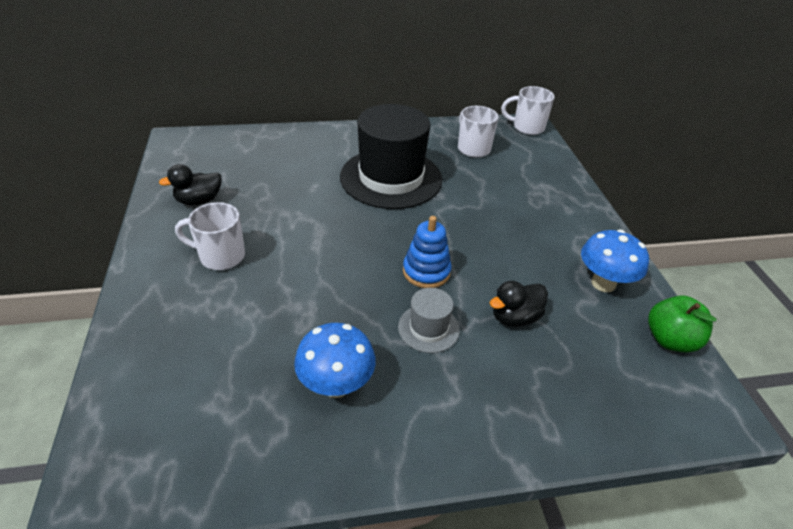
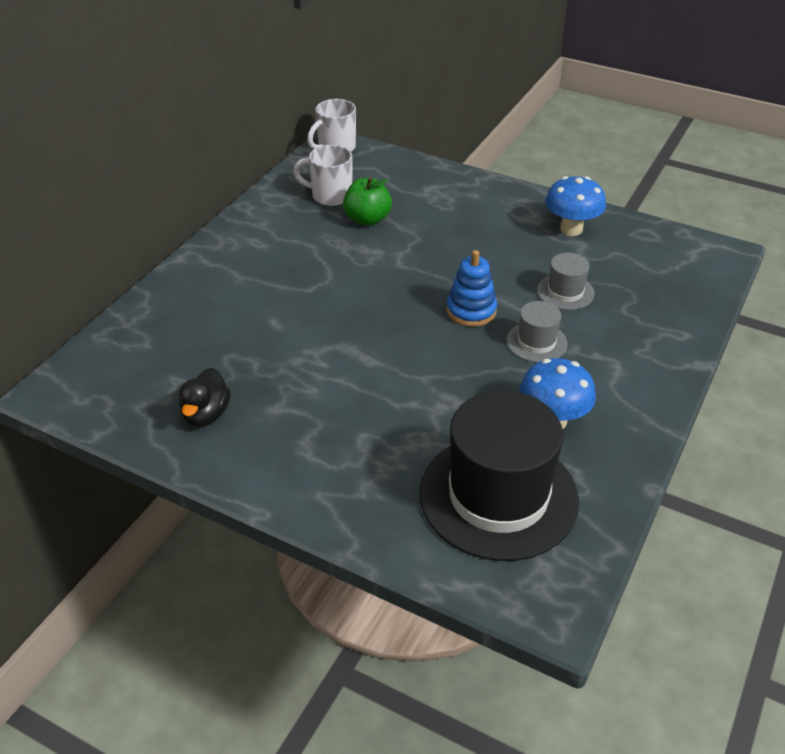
camera: 50 degrees left, 0 degrees up
white mug [175,202,245,270] -> none
black hat [340,104,442,209] -> black hat moved to [419,390,579,561]
black duck [490,281,548,327] -> grey hat [537,253,595,310]
green apple [648,295,716,353] -> green apple moved to [343,177,392,226]

